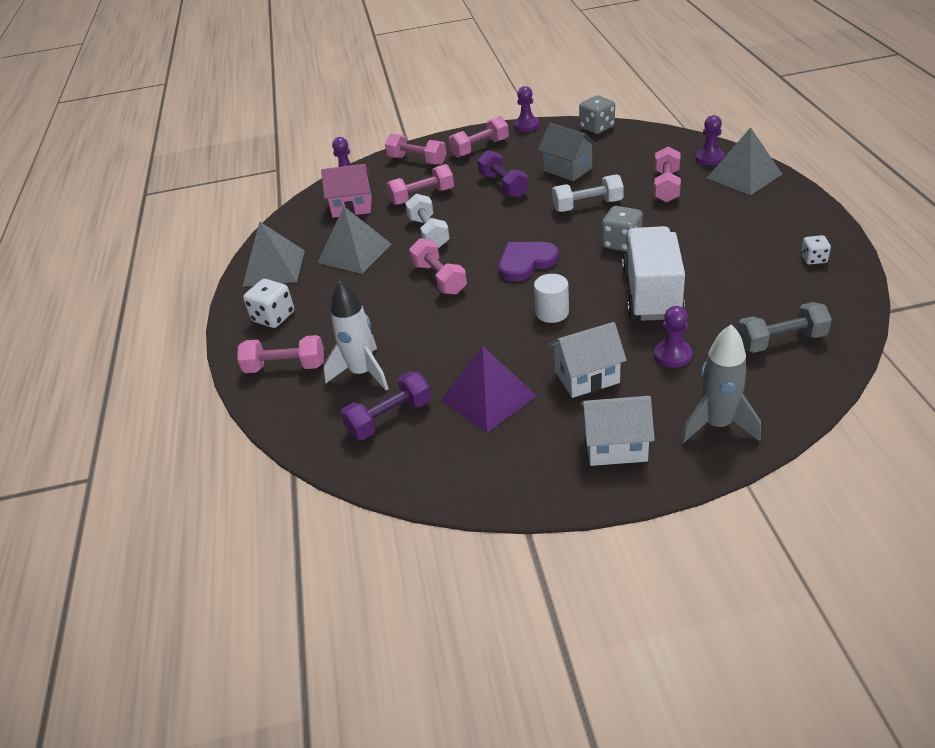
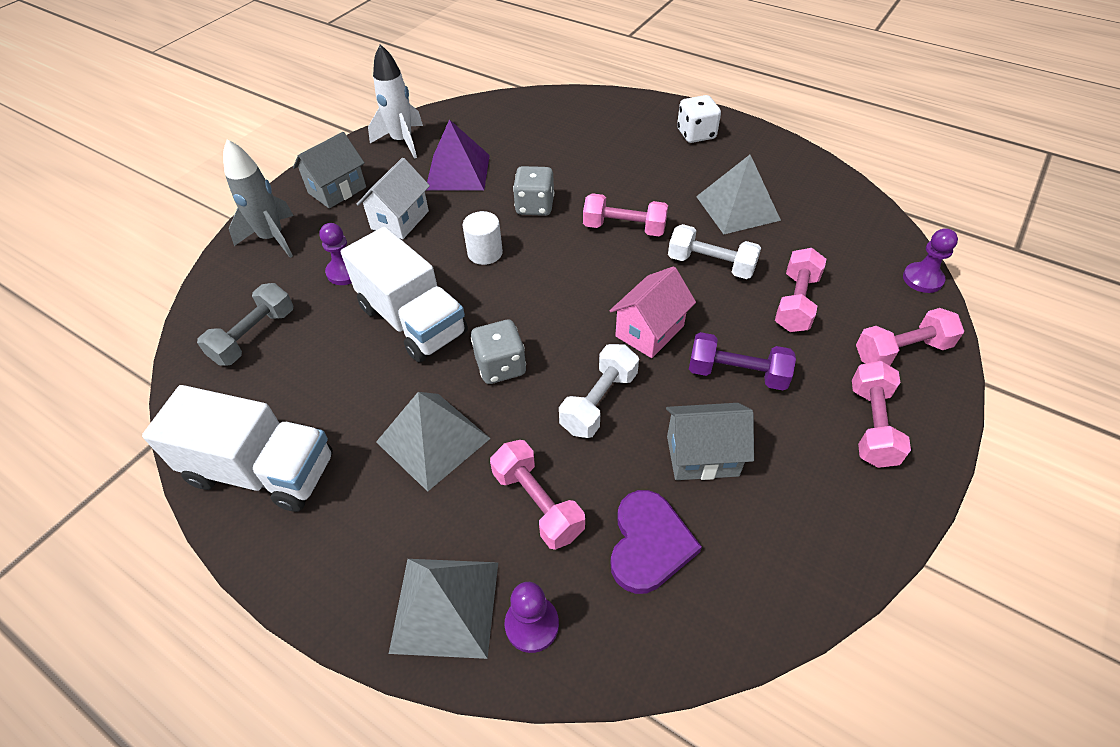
camera: 130 degrees right, 10 degrees up
pink dumbbell [237,335,324,373] -> none
grey pyramid [242,221,305,287] -> grey pyramid moved to [376,392,491,492]
pink house [321,164,372,218] -> pink house moved to [610,266,696,358]
white rocket [323,280,389,391] -> white rocket moved to [368,44,423,159]
purple dumbbell [341,371,431,440] -> none
purple heart [499,242,559,282] -> purple heart moved to [610,490,702,594]
purple pawn [514,86,539,132] -> none
grey dice [579,95,615,134] -> grey dice moved to [513,166,554,216]
white house [580,396,655,466] -> grey house [293,132,366,208]
white dice [801,235,831,265] -> white truck [142,385,333,512]

